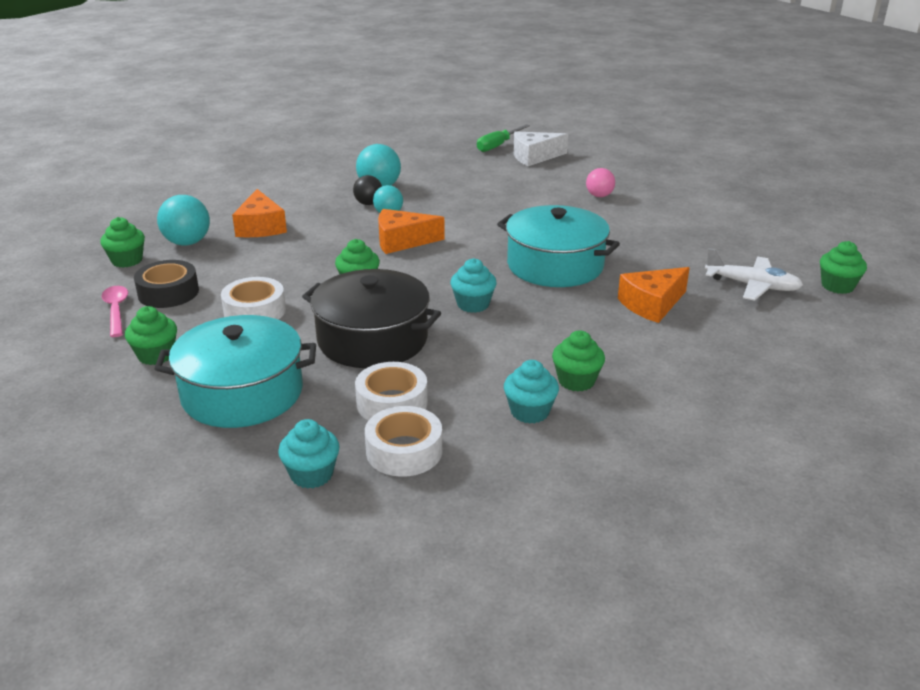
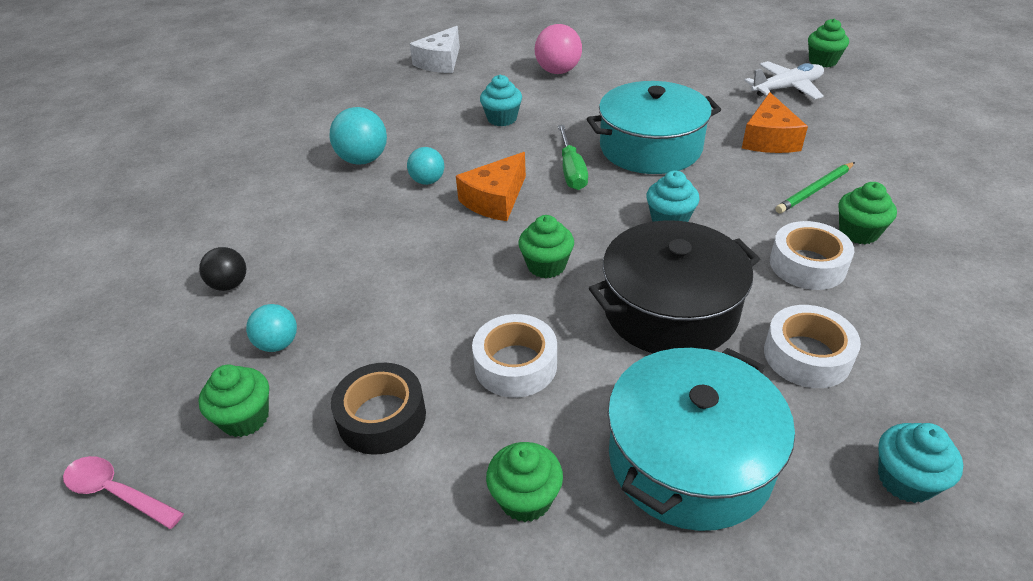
camera: 45 degrees left, 10 degrees up
pink spoon [101,286,128,337] -> pink spoon moved to [63,456,184,529]
turquoise ball [157,195,210,246] -> turquoise ball [246,304,297,352], size x0.64
orange cheese [232,189,287,237] -> none
black ball [353,175,382,205] -> black ball moved to [199,247,246,291]
white tape [365,406,442,477] -> white tape moved to [770,221,854,290]
green screwdriver [477,124,530,152] -> green screwdriver moved to [558,125,588,190]
turquoise cupcake [504,360,559,424] -> turquoise cupcake moved to [480,75,522,127]
pink ball [586,168,615,197] -> pink ball [535,24,582,74], size x1.57
none -> green pencil [775,162,855,213]

